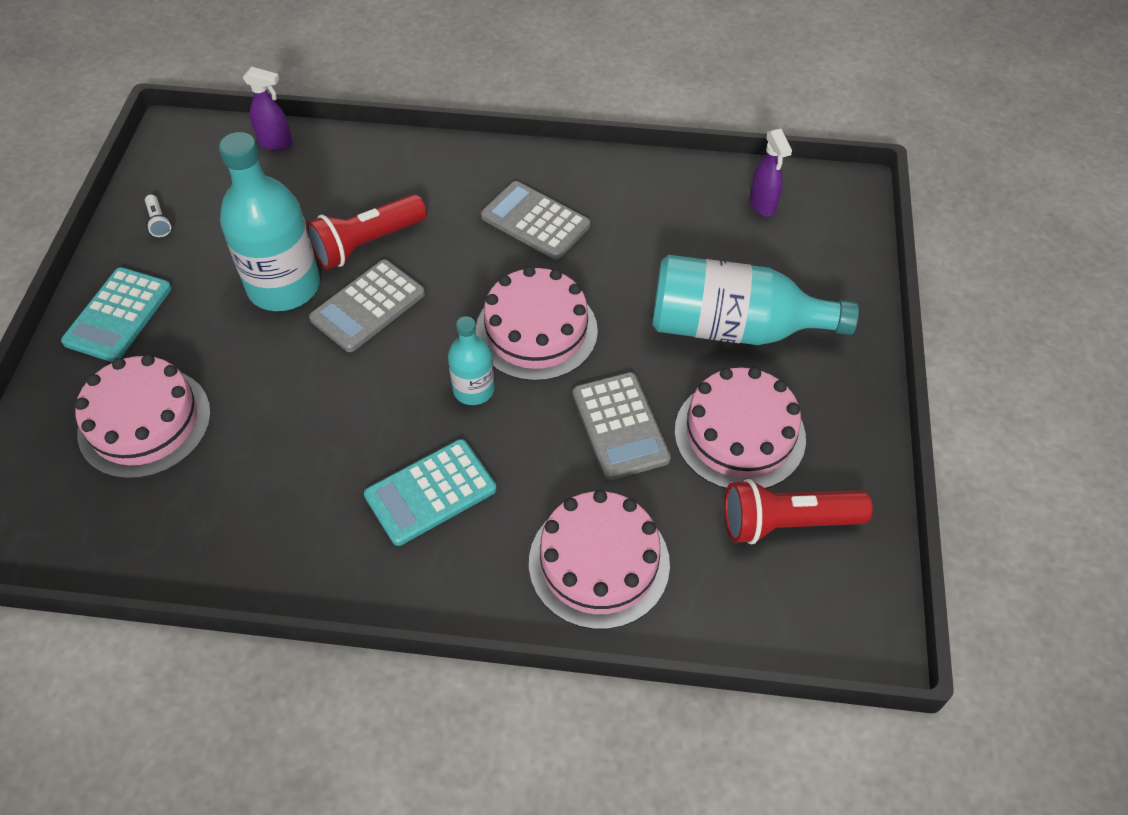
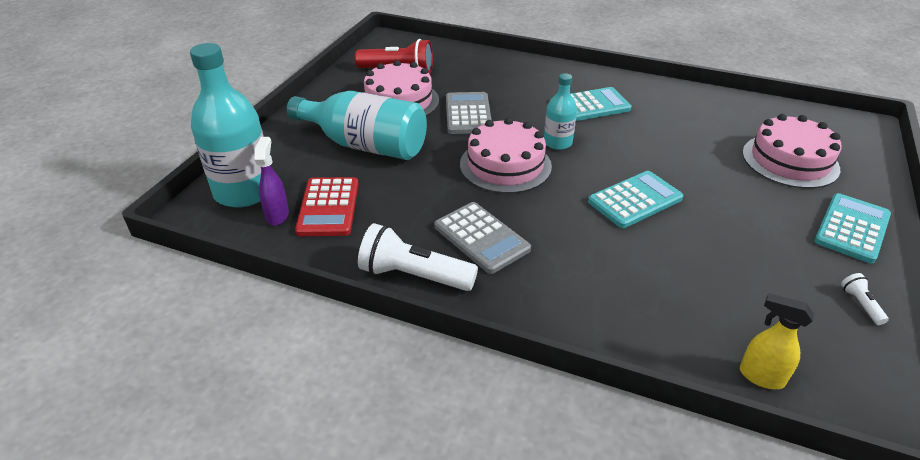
camera: 165 degrees left, 15 degrees down
turquoise bottle [219,132,320,311] -> turquoise bottle moved to [190,43,264,208]
purple spray bottle [243,67,293,151] -> yellow spray bottle [740,293,814,389]
red flashlight [306,194,427,270] -> none
grey calculator [309,259,425,352] -> turquoise calculator [588,171,683,228]
pink cake [529,490,670,630] -> none
none -> red calculator [295,177,359,236]
none -> white flashlight [358,223,478,291]

